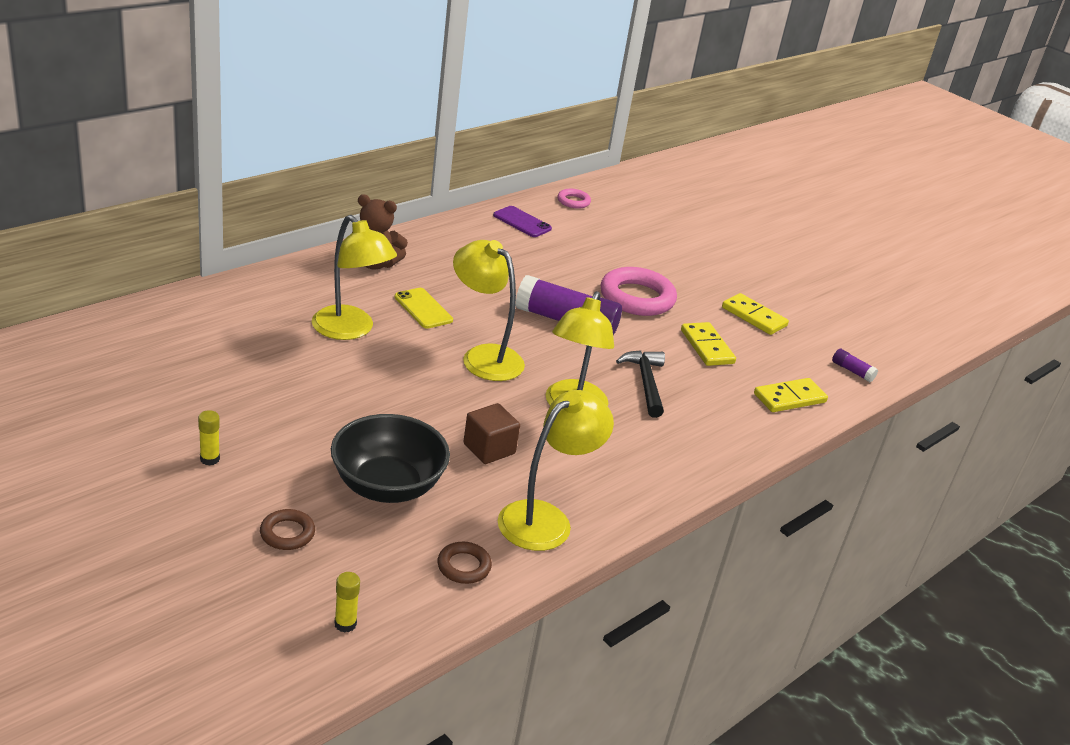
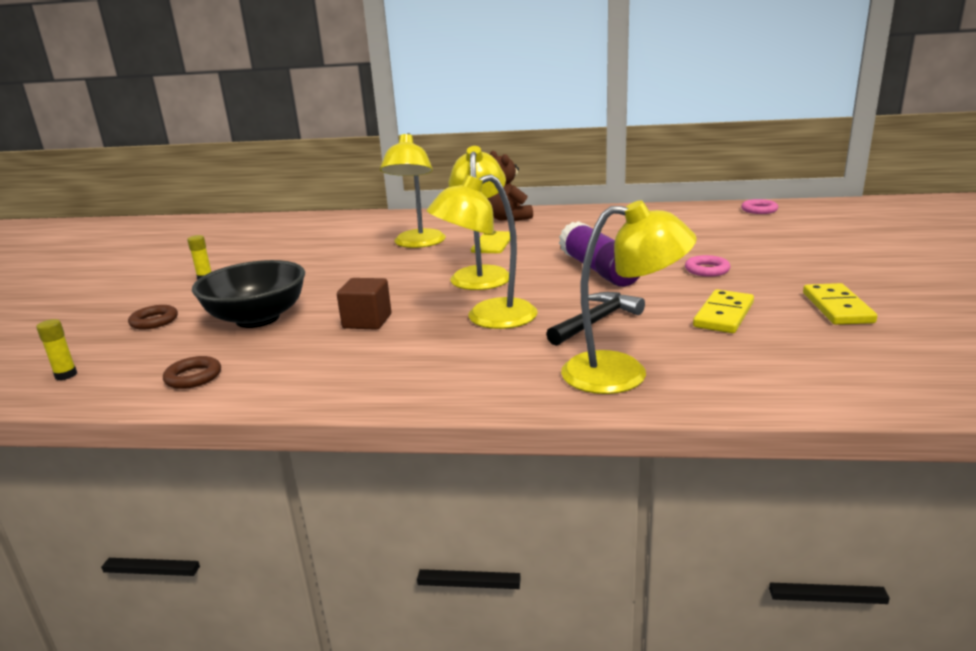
camera: 55 degrees right, 10 degrees down
purple phone [493,206,552,237] -> none
yellow lamp [498,390,614,551] -> yellow lamp moved to [561,200,697,394]
pink ring [600,267,677,316] -> pink ring [685,255,730,277], size x0.50
yellow domino [754,378,828,412] -> none
purple glue stick [832,349,878,382] -> none

